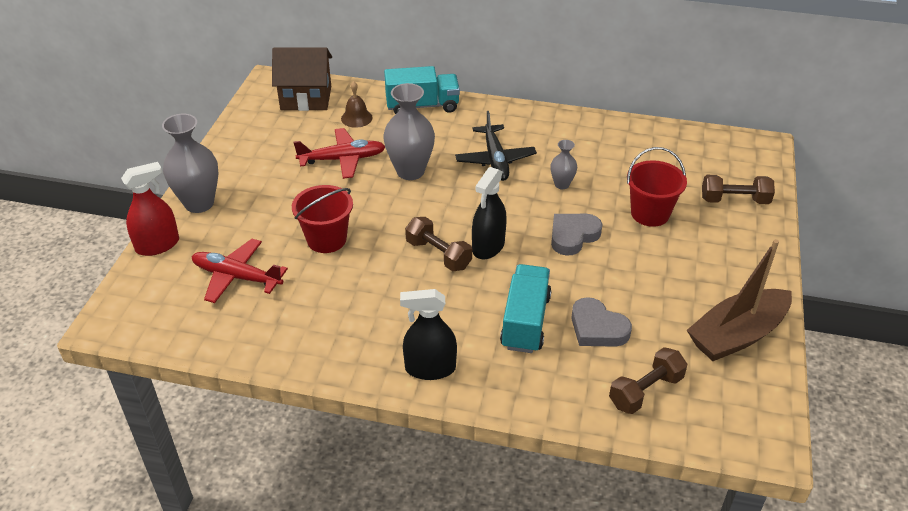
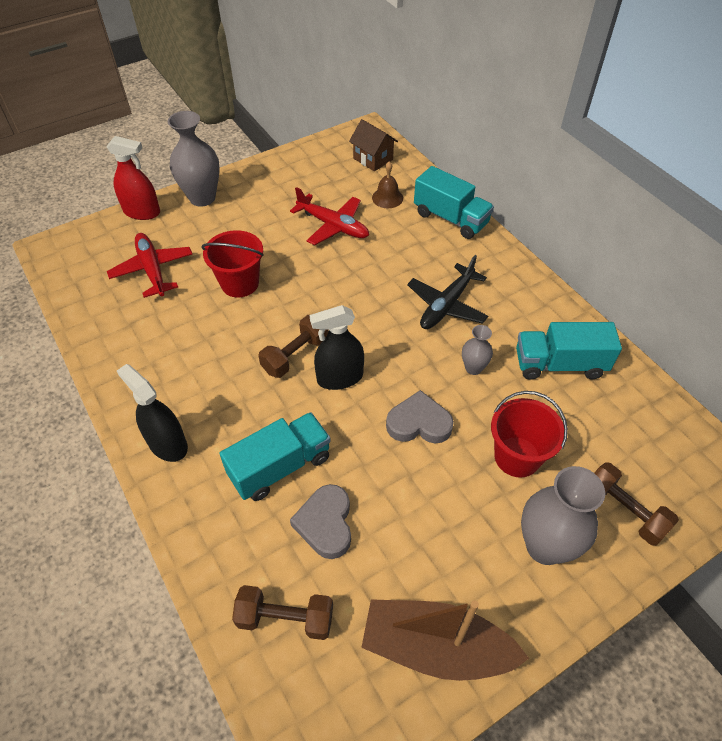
camera: 45 degrees right, 10 degrees up
brown house [272,48,332,111] -> brown house [349,119,398,171], size x0.66
grey vase [383,83,435,180] -> grey vase moved to [521,466,605,565]
brown dumbbell [405,217,472,271] -> brown dumbbell turned 45 degrees clockwise [258,315,329,378]
none -> turquoise truck [516,322,622,380]

